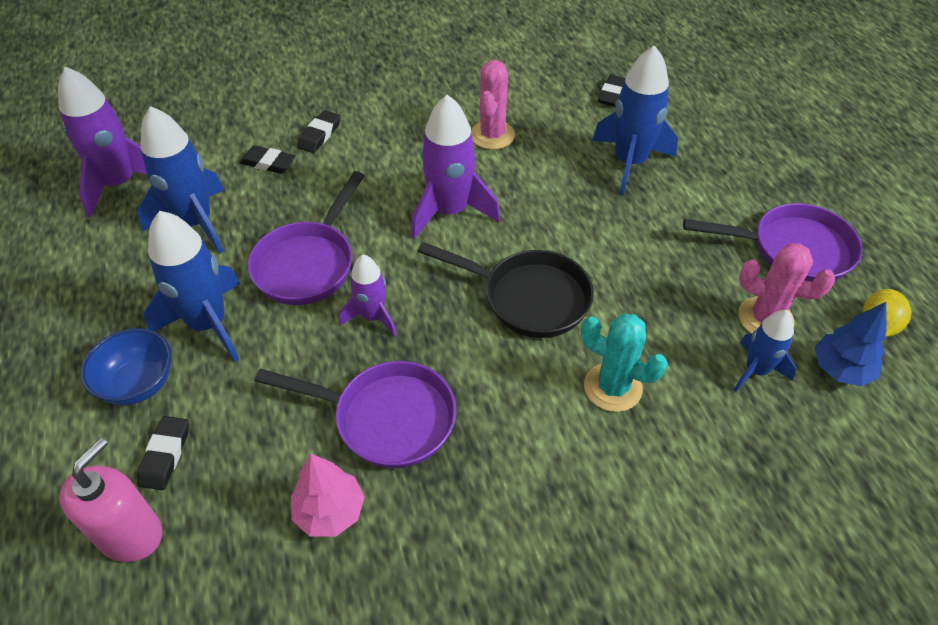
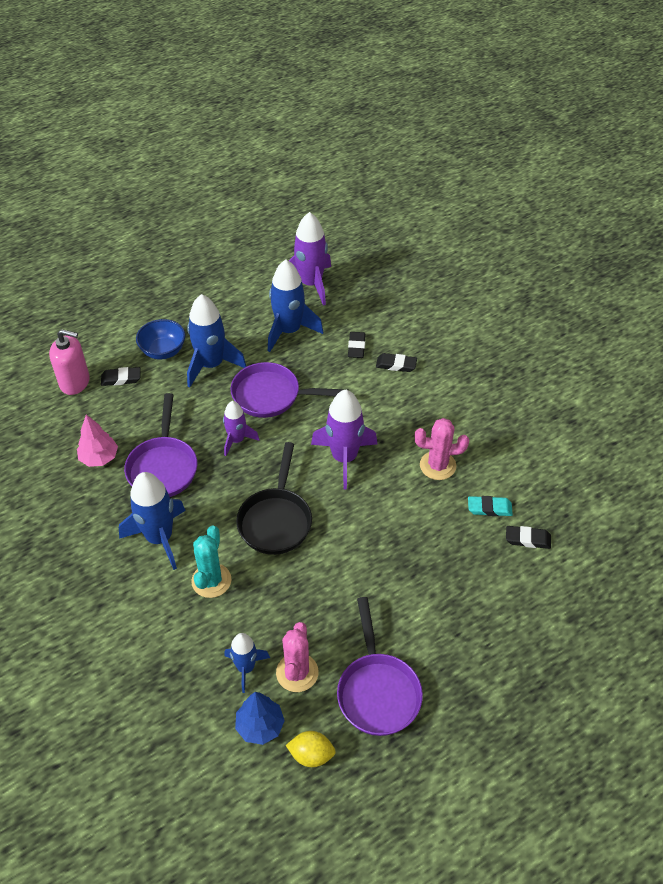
camera: 75 degrees right, 0 degrees up
blue rocket [592,45,678,196] -> blue rocket moved to [119,472,186,570]
none -> turquoise eraser [468,496,513,516]

